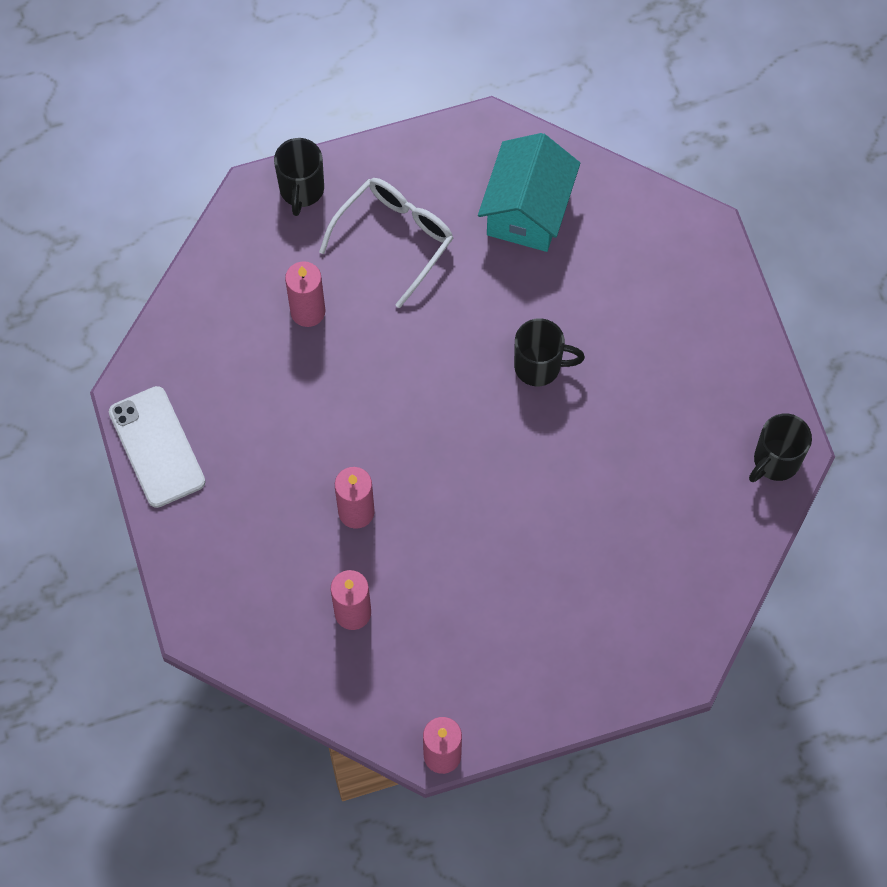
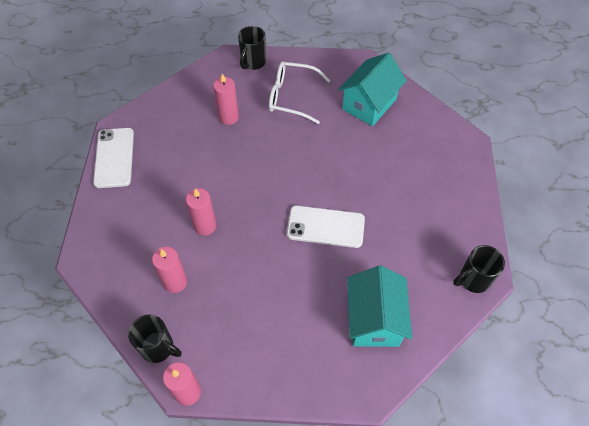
camera: 20 degrees right, 10 degrees down
white glasses [319,178,453,308] -> white glasses turned 135 degrees counterclockwise [269,61,330,124]
black mug [514,318,585,386] -> black mug moved to [128,314,182,363]
none -> white phone [287,205,365,248]
none -> turquoise house [347,265,412,347]

